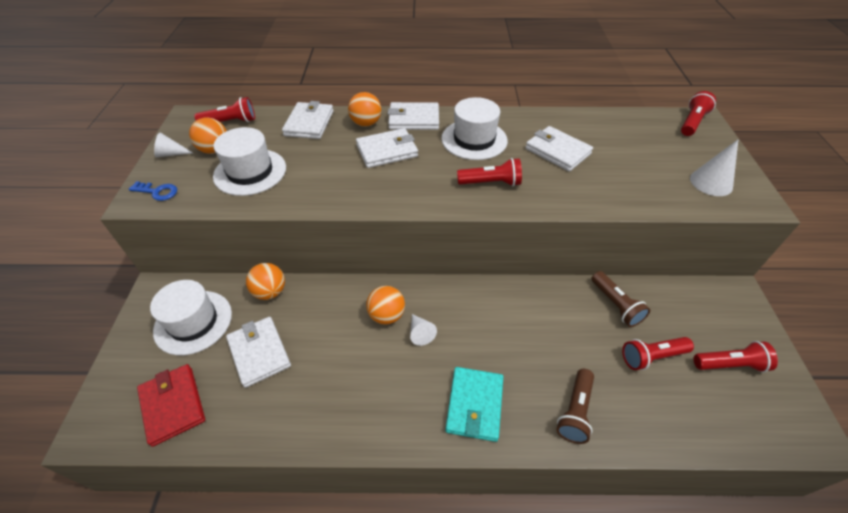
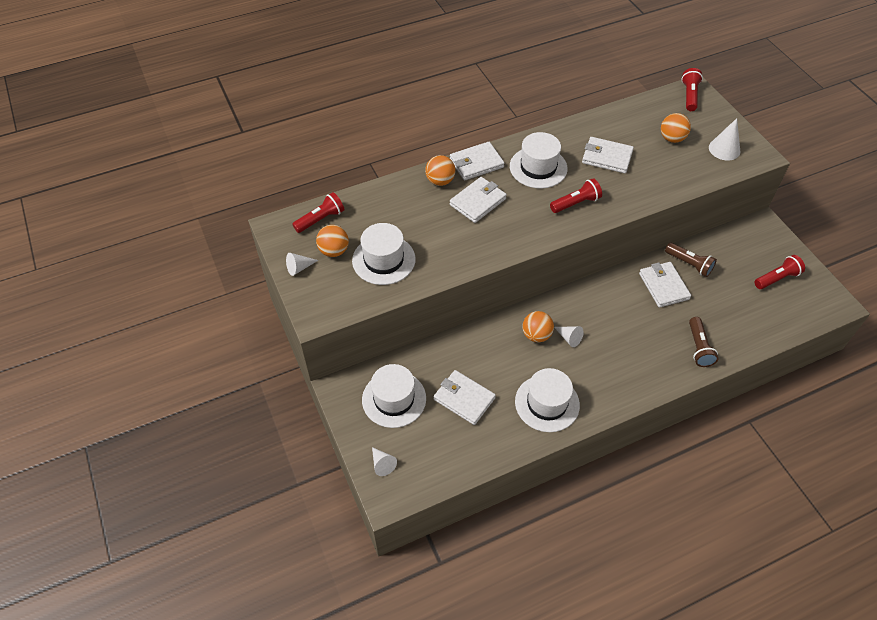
camera: 25 degrees left, 5 degrees up
blue key [129,181,177,201] -> none
red wallet [137,364,205,447] -> none
orange ball [246,263,285,300] -> orange ball moved to [661,113,691,143]
white wallet [282,101,334,139] -> white wallet moved to [639,262,691,308]
turquoise wallet [445,367,503,442] -> none
red flashlight [622,337,694,370] -> none
none -> white cone [372,447,397,476]
none -> white hat [515,368,580,432]

